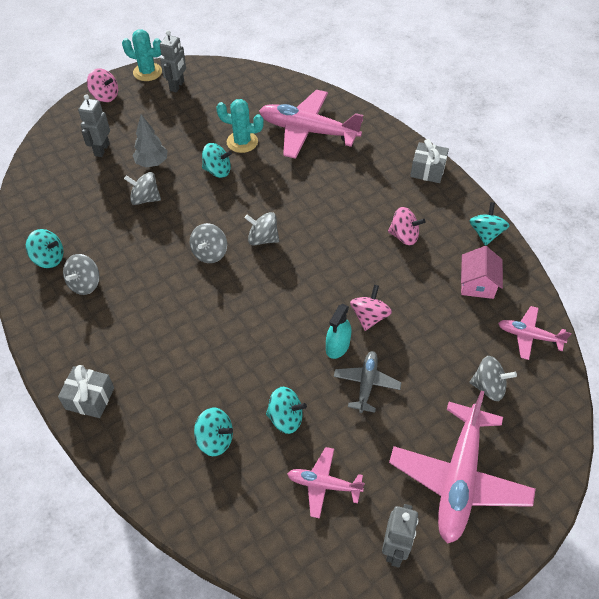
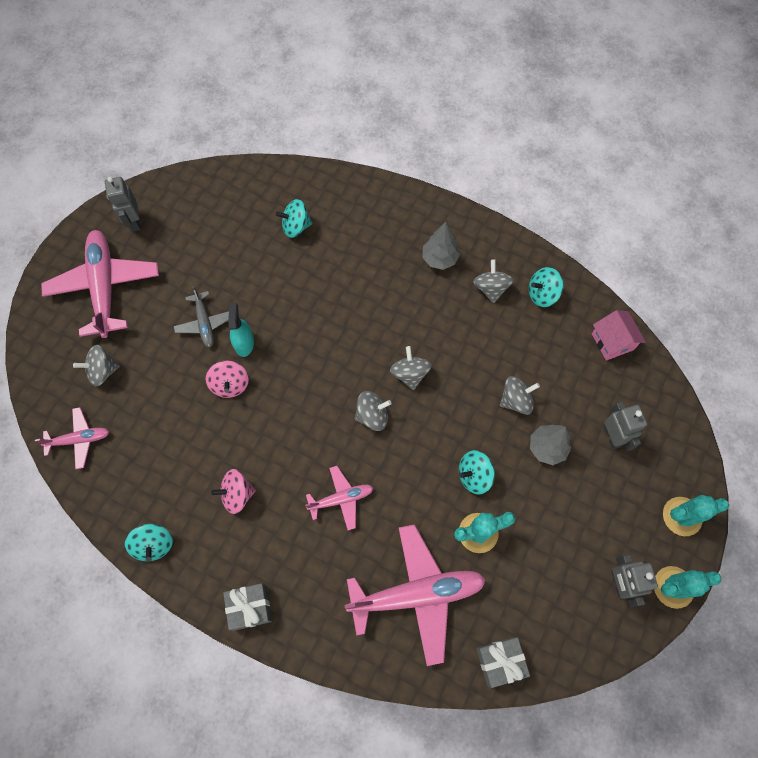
camera: 150 degrees right, 15 degrees up
grey gift [58,365,114,418] -> grey gift moved to [476,637,530,688]
pink spinning top [87,68,118,102] -> turquoise cactus [663,495,729,536]
turquoise spinning top [266,387,307,434] -> none
pink plane [287,447,365,519] -> pink plane moved to [305,466,373,530]
pink house [461,246,503,299] -> pink house moved to [592,310,646,361]
none -> grey tree [422,222,460,270]

